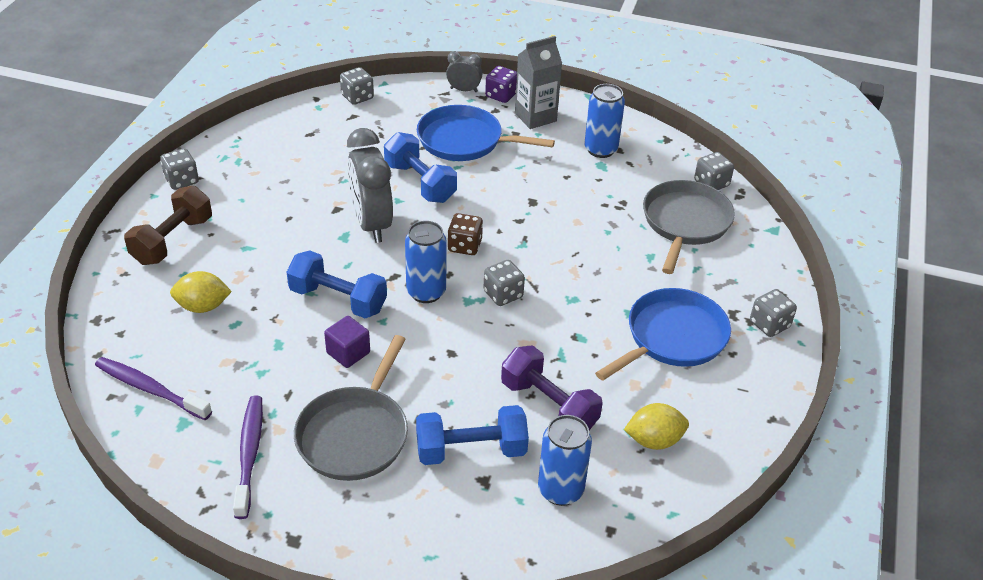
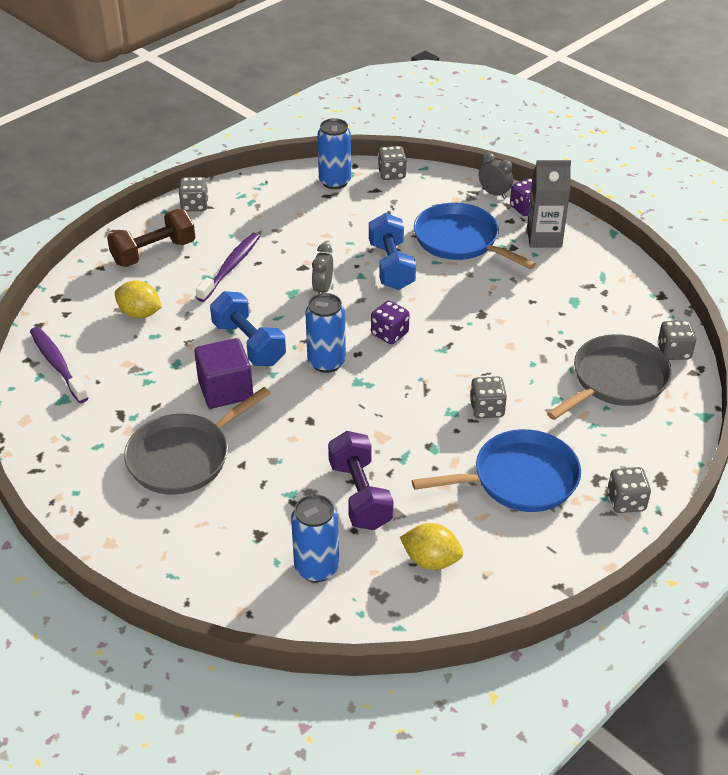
camera: 30 degrees right, 0 degrees up
purple toothbrush [233,396,263,519] -> purple toothbrush moved to [196,233,260,302]
purple cube [324,316,370,368] -> purple cube [194,338,253,408], size x1.54
grey clock [347,128,393,243] -> grey clock [312,244,333,294], size x0.50
blue dumbbell [416,405,529,465] -> none
brown dice [448,213,483,255] -> purple dice [371,301,410,344]
grey dice [484,260,525,306] -> grey dice moved to [470,376,507,418]
blue can [584,84,625,158] -> blue can moved to [317,118,351,189]

